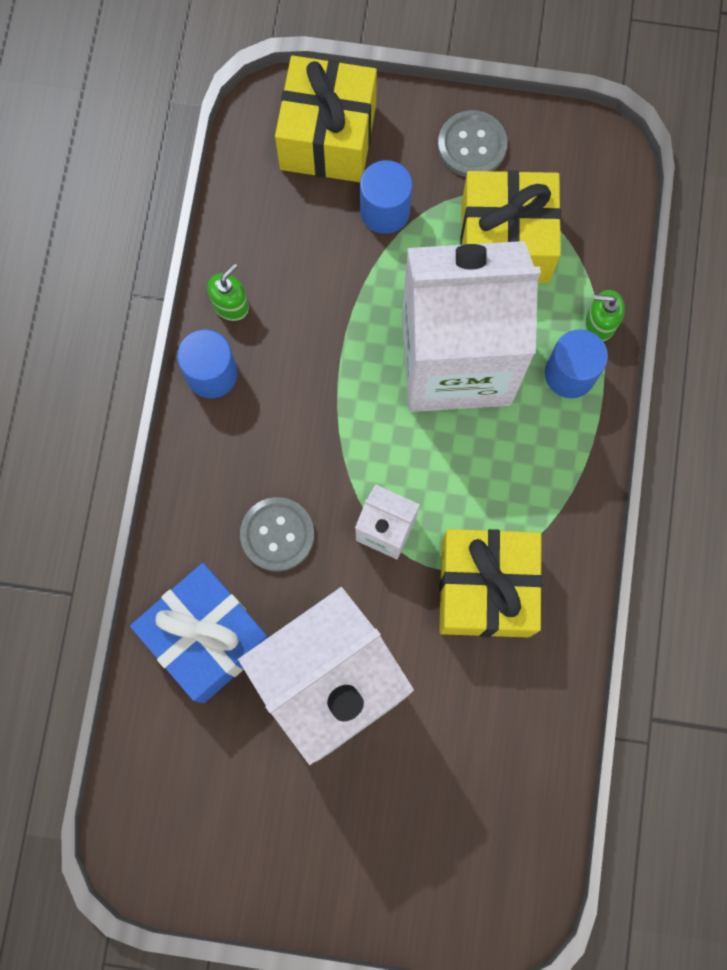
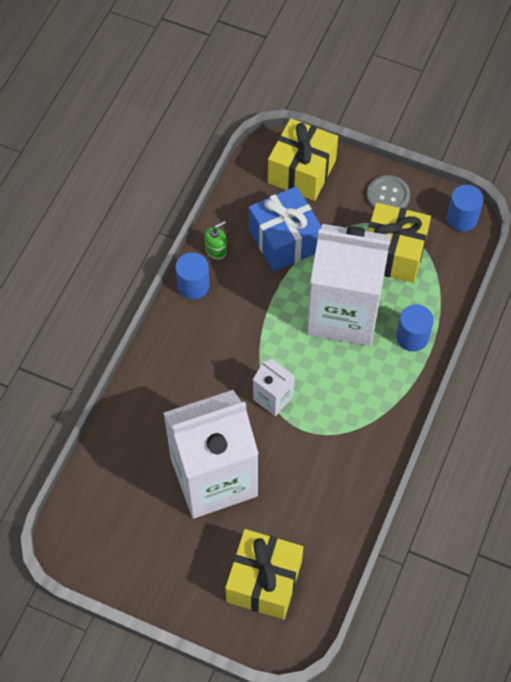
camera: 15 degrees right, 15 degrees down
blue gift [130,563,268,703] -> blue gift moved to [249,186,322,272]
grey button [240,497,314,572] -> none
blue cylinder [360,160,412,234] -> blue cylinder moved to [447,185,484,231]
yellow gift [439,529,542,638] -> yellow gift moved to [225,529,303,620]
green soap dispenser [585,290,625,341] -> none

